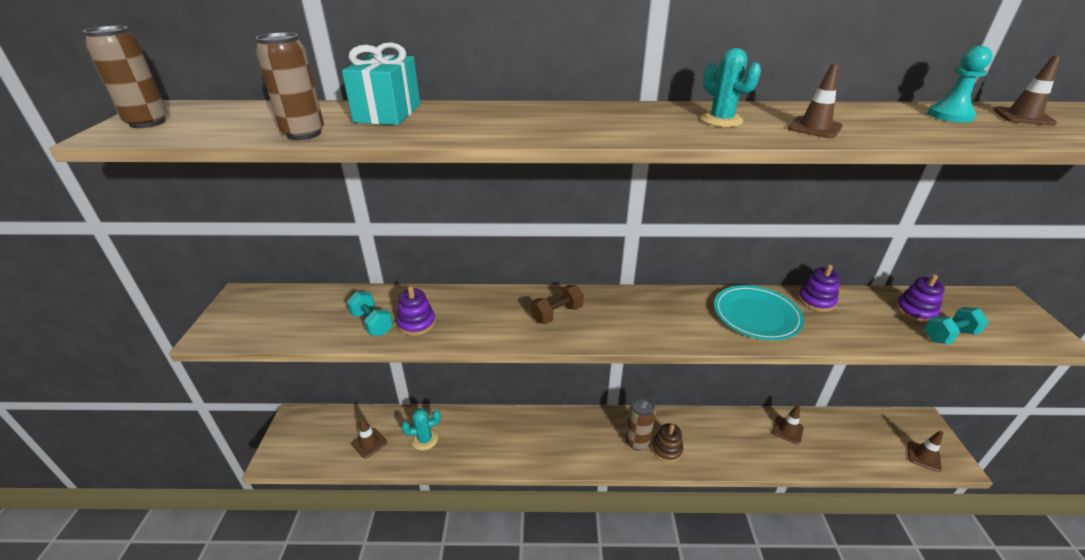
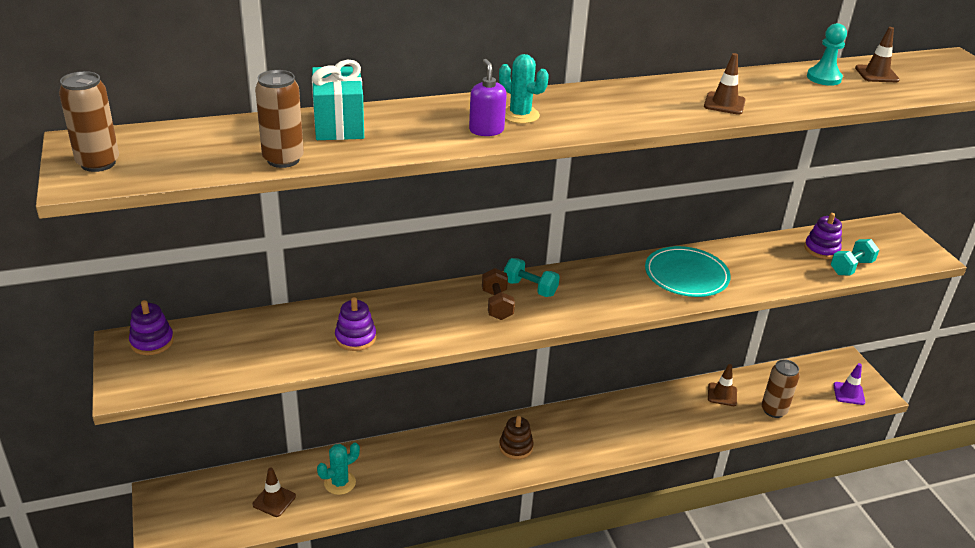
camera: 20 degrees left, 0 degrees up
turquoise dumbbell [347,292,393,336] -> turquoise dumbbell moved to [504,258,560,297]
brown dumbbell [531,285,584,324] -> brown dumbbell turned 45 degrees counterclockwise [482,268,515,320]
brown can [625,397,656,450] -> brown can moved to [761,359,800,418]
brown stacking toy [652,423,683,462] -> brown stacking toy moved to [499,416,534,459]
turquoise cactus [701,48,761,127] -> turquoise cactus moved to [499,54,549,124]
purple stacking toy [798,264,840,312] -> purple stacking toy moved to [129,300,174,355]
brown traffic cone [908,431,944,472] -> purple traffic cone [833,363,865,405]
none -> purple soap dispenser [469,59,507,136]

